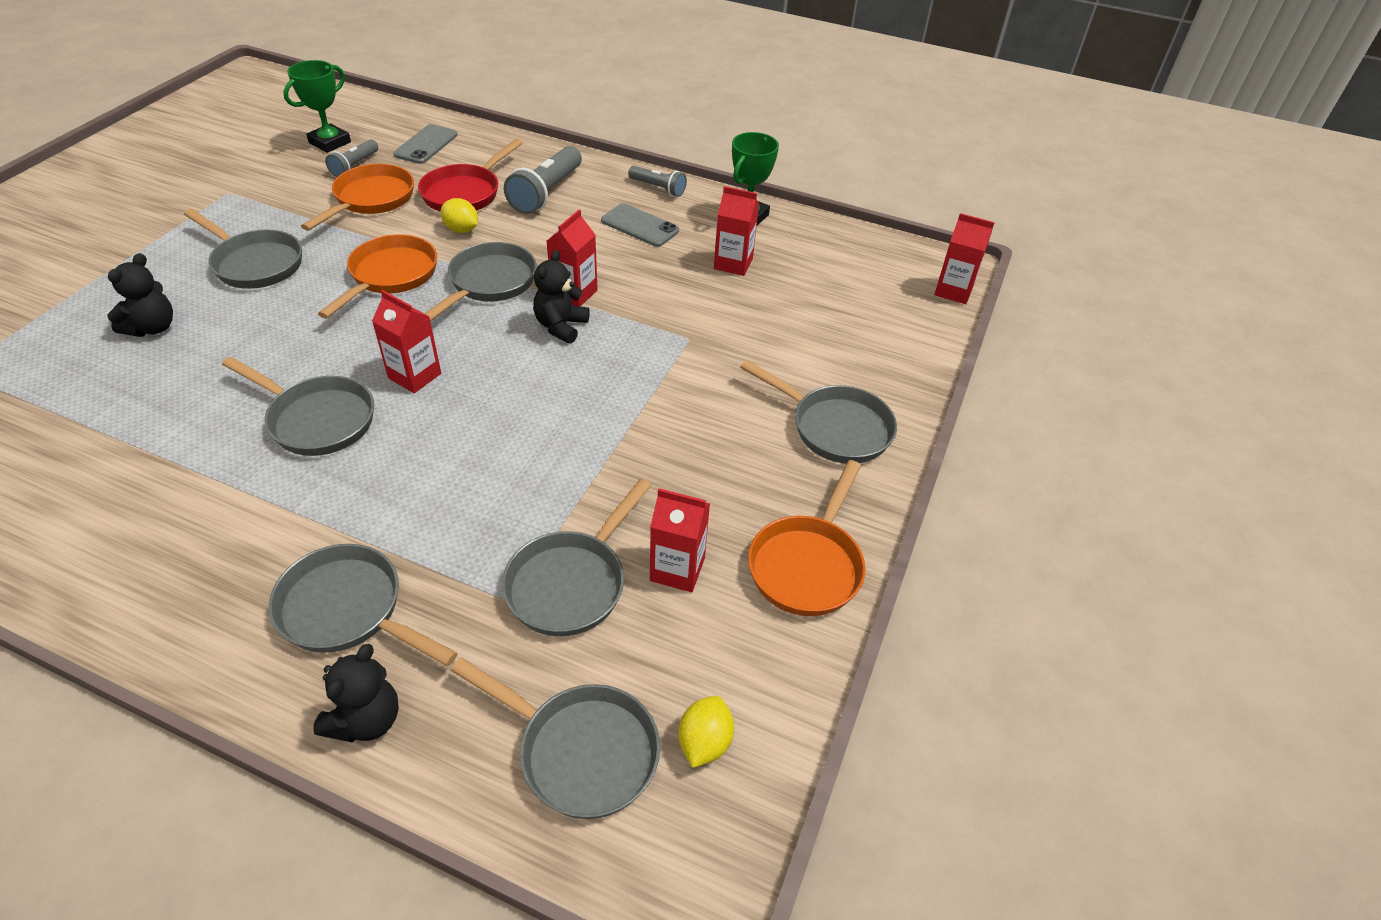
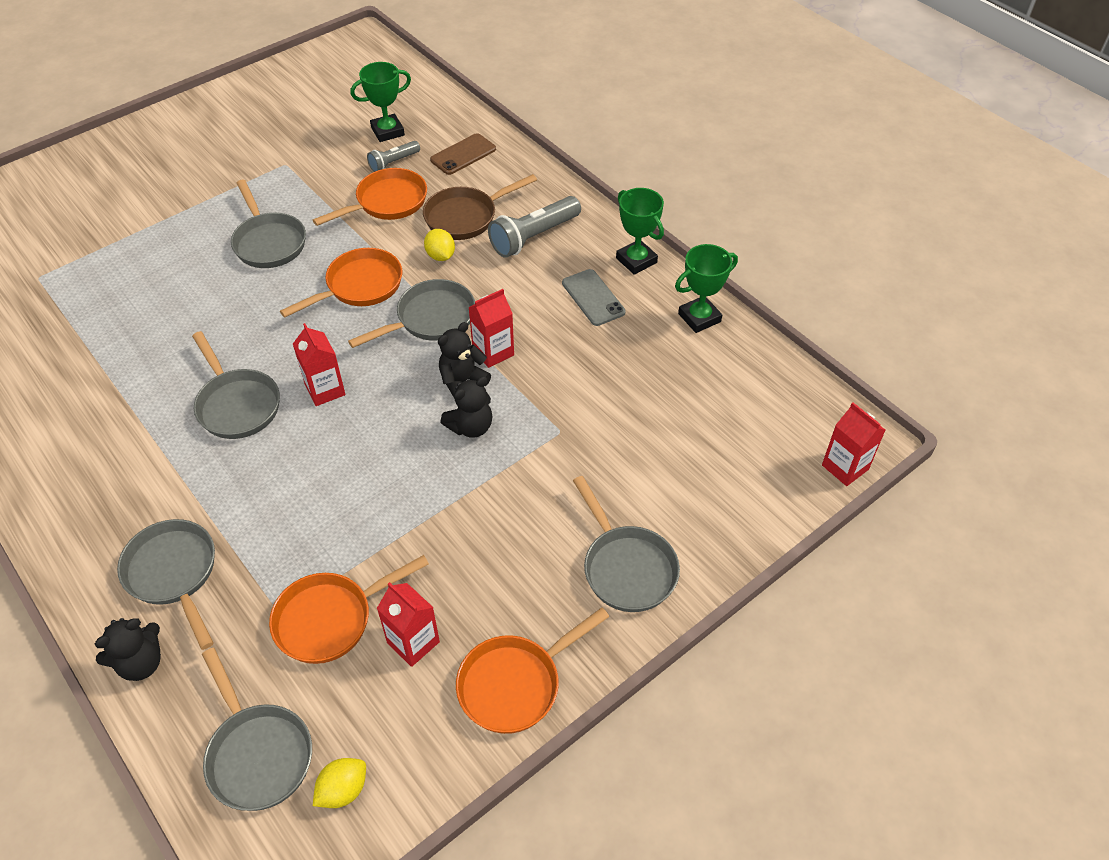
camera: 30 degrees right, 5 degrees up
black teddy bear [107,253,173,337] -> black teddy bear moved to [440,376,492,438]
grey phone [393,124,458,164] -> brown phone [430,133,496,175]
red pan [418,139,523,212] -> brown pan [423,174,537,240]
grey pan [502,479,652,636] -> orange pan [269,555,429,664]
grey flashlight [628,166,687,197] -> green trophy [616,188,664,275]
red carton [714,186,759,276] -> none

